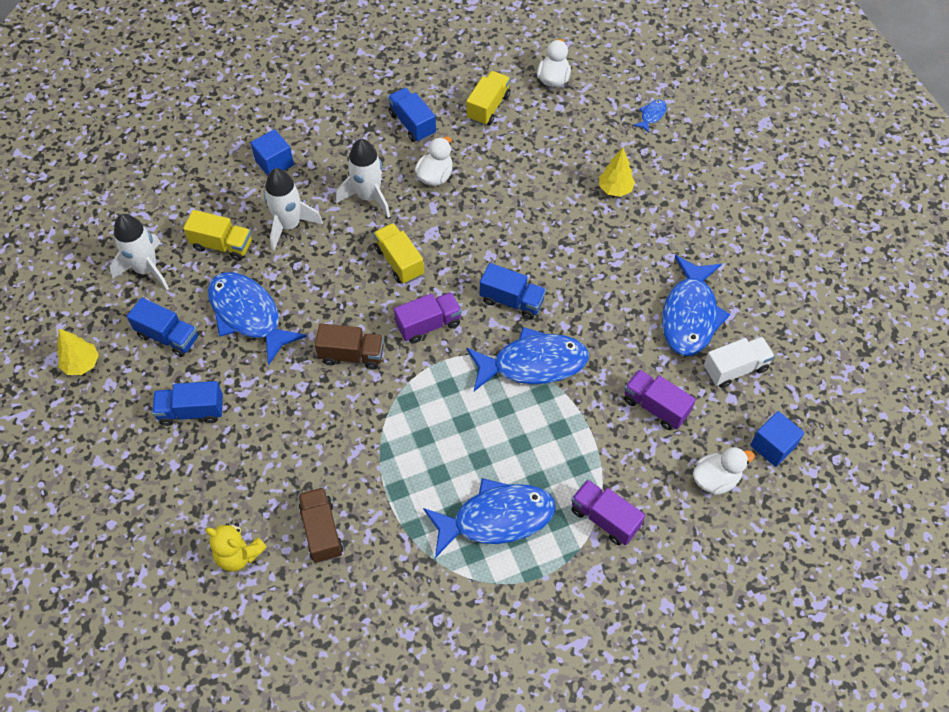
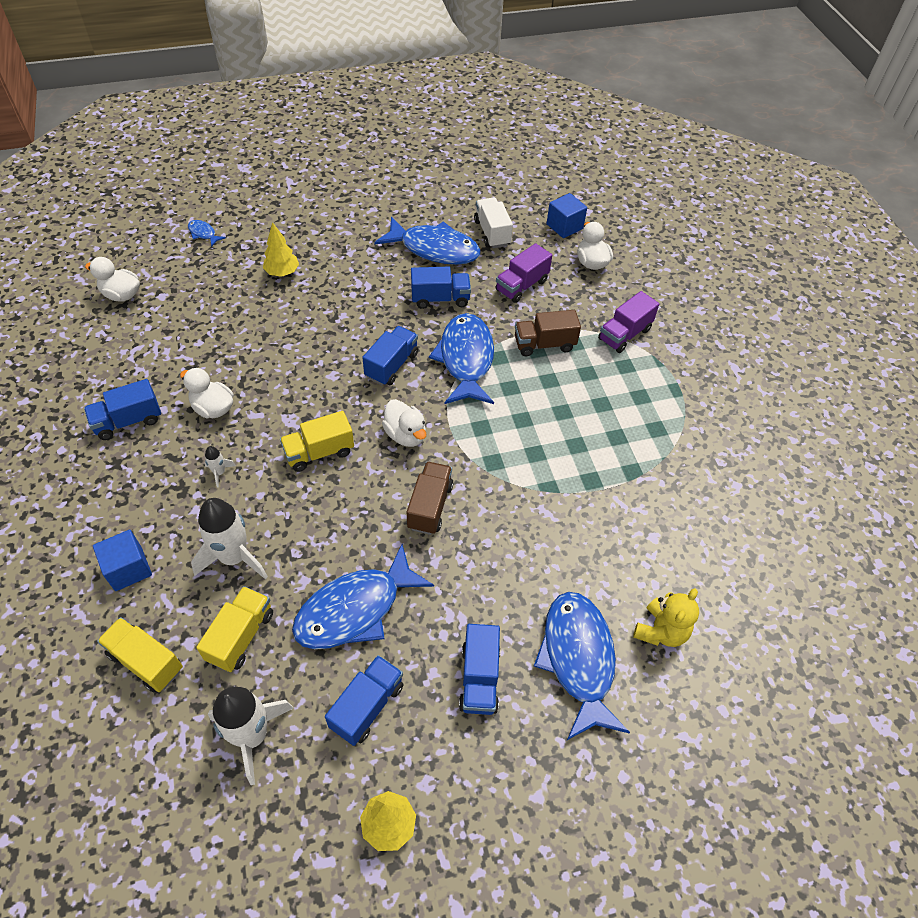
camera: 85 degrees left, 5 degrees down
brown truck [298,487,343,563] -> brown truck moved to [515,310,581,356]
white rocket [336,139,390,218] -> white rocket [204,446,236,488], size x0.44
purple truck [394,292,462,344] -> white duck [382,399,427,447]
blue fish [423,478,556,558] -> blue fish moved to [534,592,630,740]
yellow truck [466,71,510,126] -> yellow truck moved to [97,617,183,693]
none -> blue truck [411,267,471,309]

